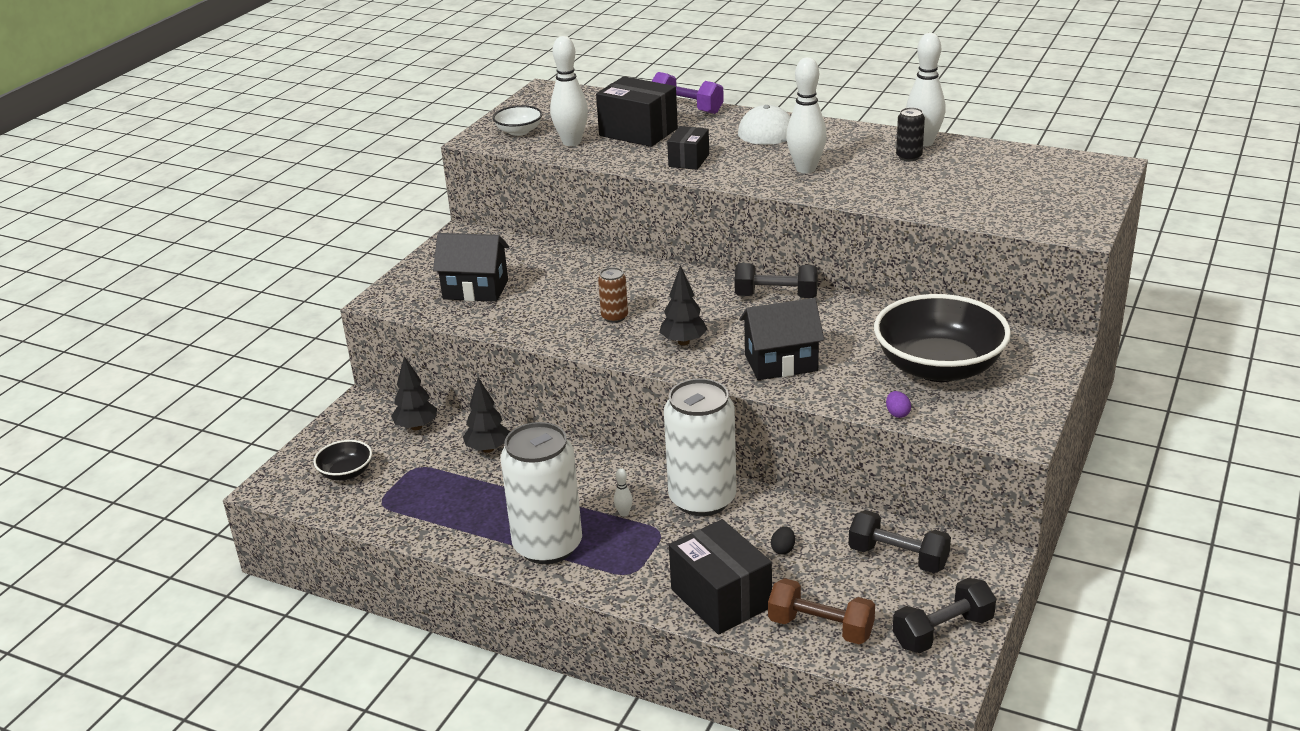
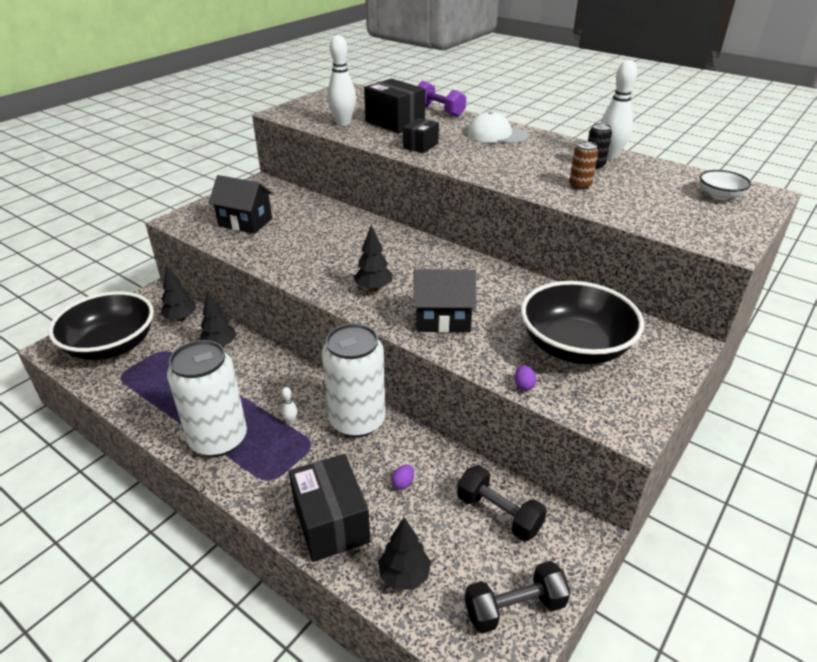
camera: 10 degrees right, 5 degrees up
black bowl [314,440,372,481] -> black bowl [48,291,154,360], size x2.18
white bowl [493,105,542,136] -> white bowl moved to [700,170,752,200]
brown can [598,267,628,323] -> brown can moved to [569,141,598,189]
black dumbbell [734,263,818,298] -> none
brown dumbbell [768,578,875,644] -> black tree [378,517,431,590]
black egg [771,527,795,555] -> purple egg [391,465,414,490]
white bowling pin [786,57,827,173] -> none

